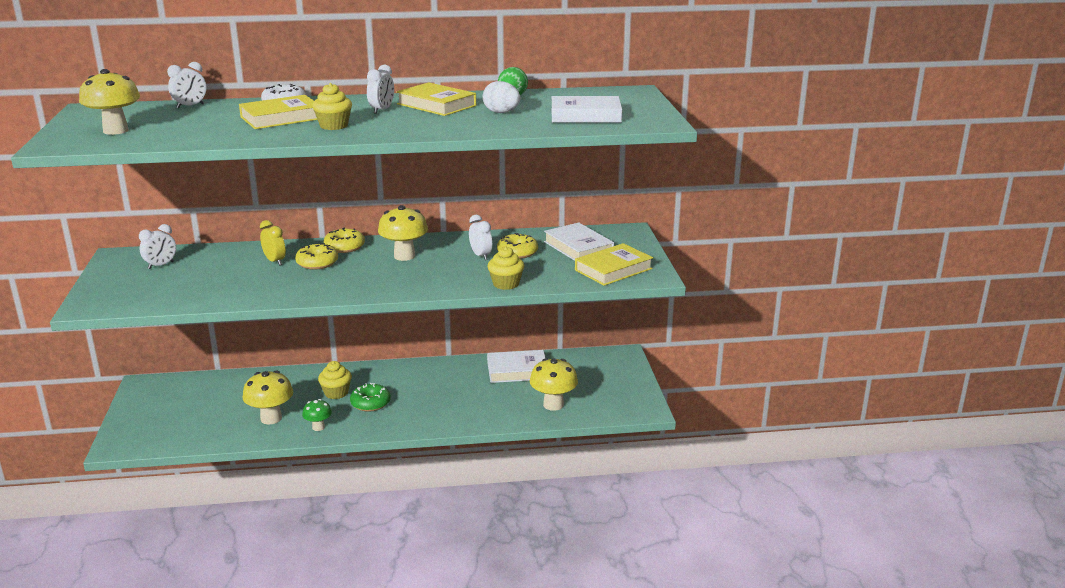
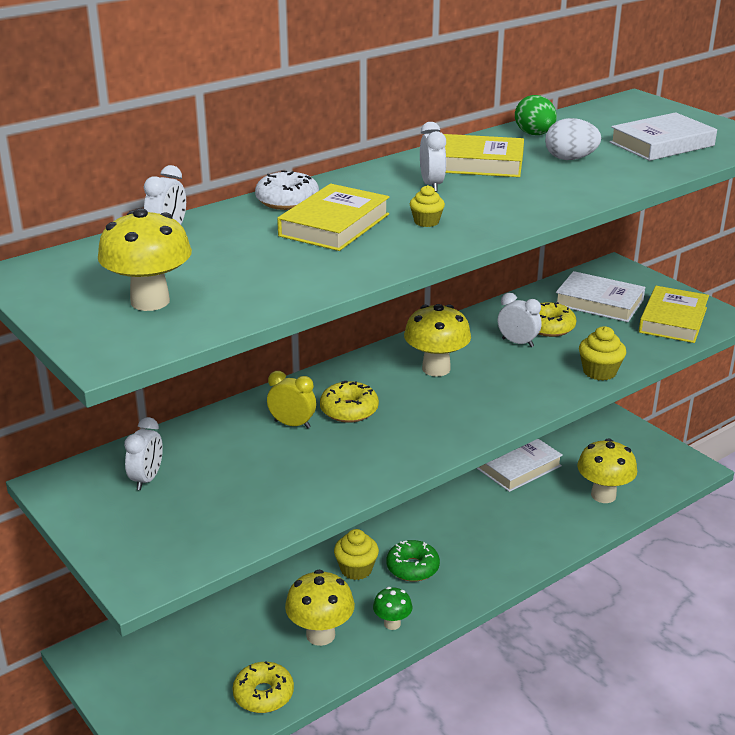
camera: 30 degrees left, 5 degrees up
yellow cupcake [312,83,352,130] -> yellow cupcake [410,185,445,227], size x0.63
yellow donut [324,228,365,253] -> yellow donut moved to [232,661,294,713]

